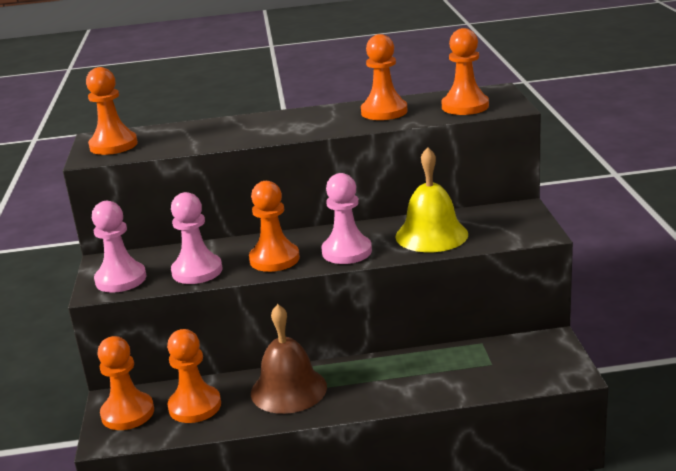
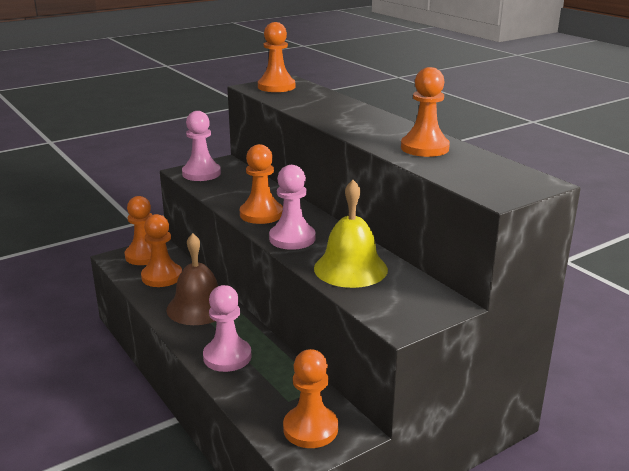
camera: 60 degrees right, 0 degrees up
pink pawn [171,192,222,284] -> pink pawn moved to [203,285,252,372]
orange pawn [442,28,489,115] -> orange pawn moved to [283,349,338,448]

